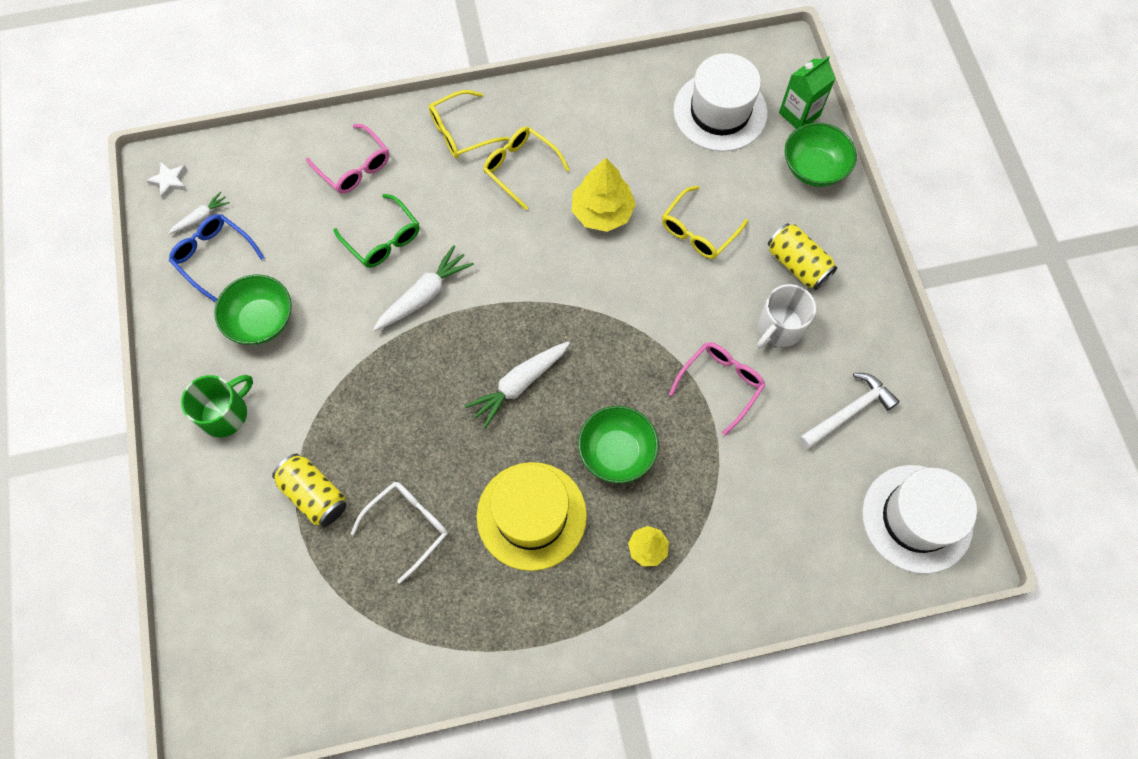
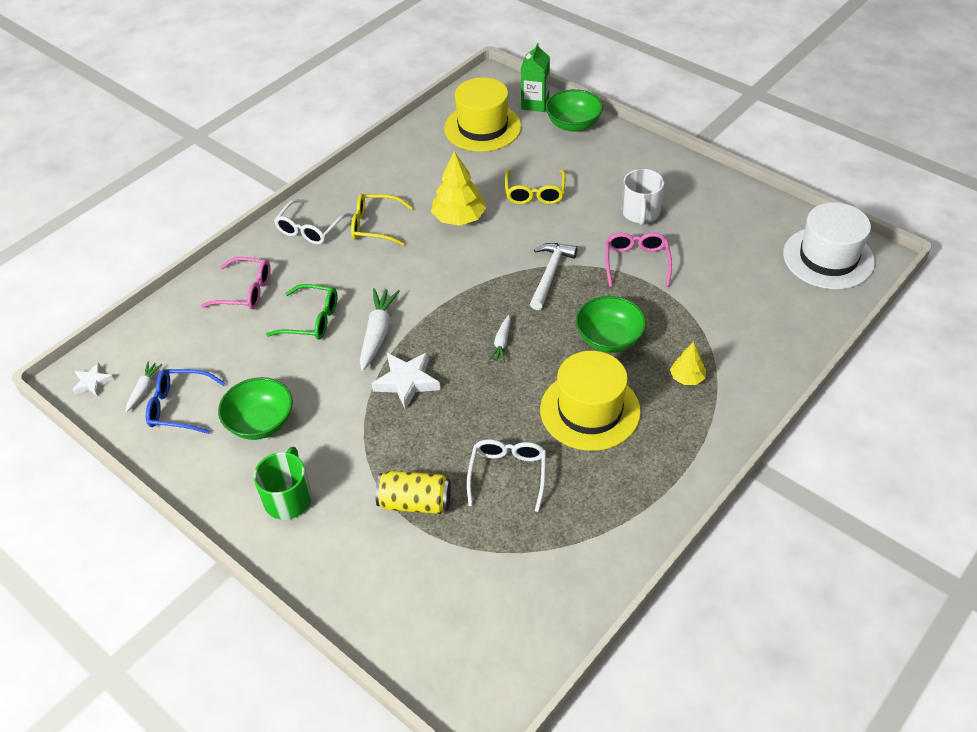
camera: 35 degrees left, 20 degrees down
yellow glasses [429,90,509,158] -> white glasses [274,199,351,245]
white carrot [465,341,570,429] -> white carrot [489,315,511,362], size x0.57
white hat [673,53,768,152] -> yellow hat [444,78,522,152]
yellow can [768,223,837,290] -> none
white hammer [799,373,900,449] -> white hammer moved to [530,243,578,310]
none -> white star [371,352,440,410]

